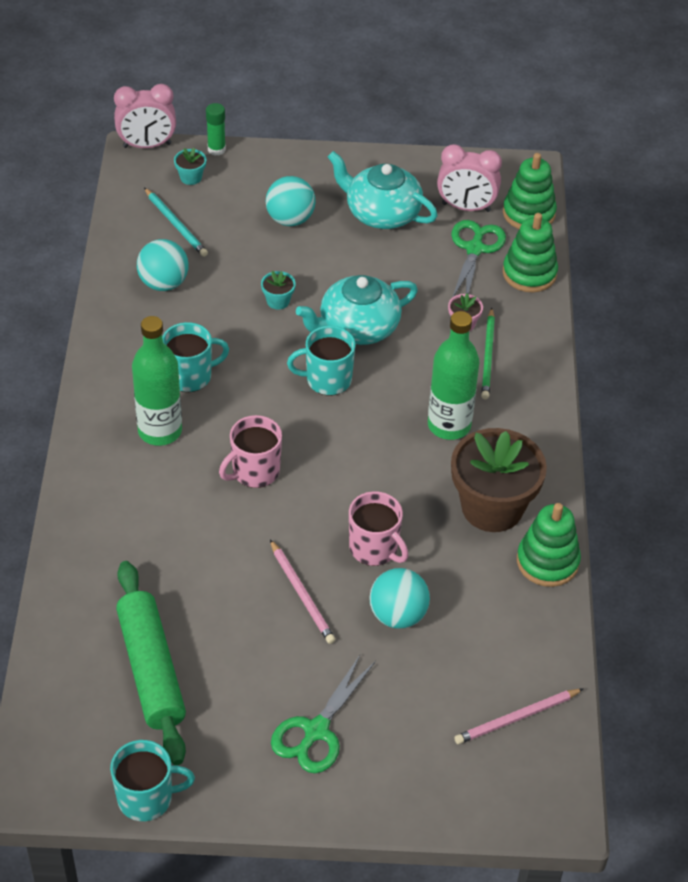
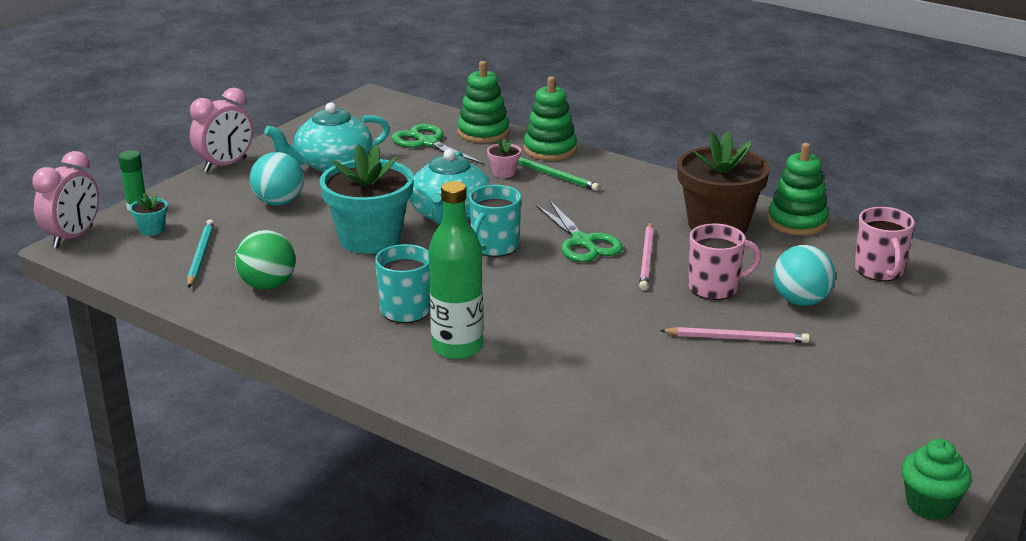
camera: 55 degrees left, 20 degrees down
turquoise mug [110,740,195,821] -> green cupcake [901,439,972,520]
green rolling pin [116,561,186,765] -> none
turquoise ball [137,239,189,291] -> green ball [235,230,296,290]
turquoise pencil [144,188,208,257] -> turquoise pencil turned 90 degrees counterclockwise [187,220,214,288]
pink mug [219,415,282,488] -> pink mug moved to [855,207,915,281]
turquoise flower pot [261,271,296,310] -> turquoise flower pot [320,144,414,254], size x2.46
green scissors [271,654,376,773] -> green scissors moved to [535,200,623,262]
green bottle [428,311,480,440] -> none
pink clock [437,144,502,212] -> pink clock moved to [190,88,253,172]
pink pencil [454,688,584,744] -> pink pencil moved to [639,222,654,290]
green stacking toy [503,153,557,229] -> green stacking toy moved to [524,77,577,161]

